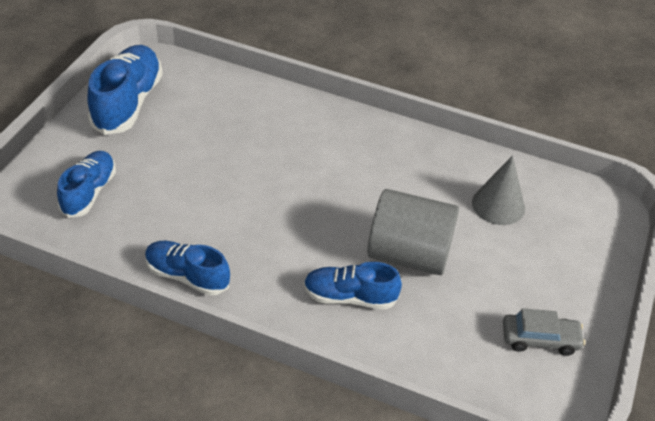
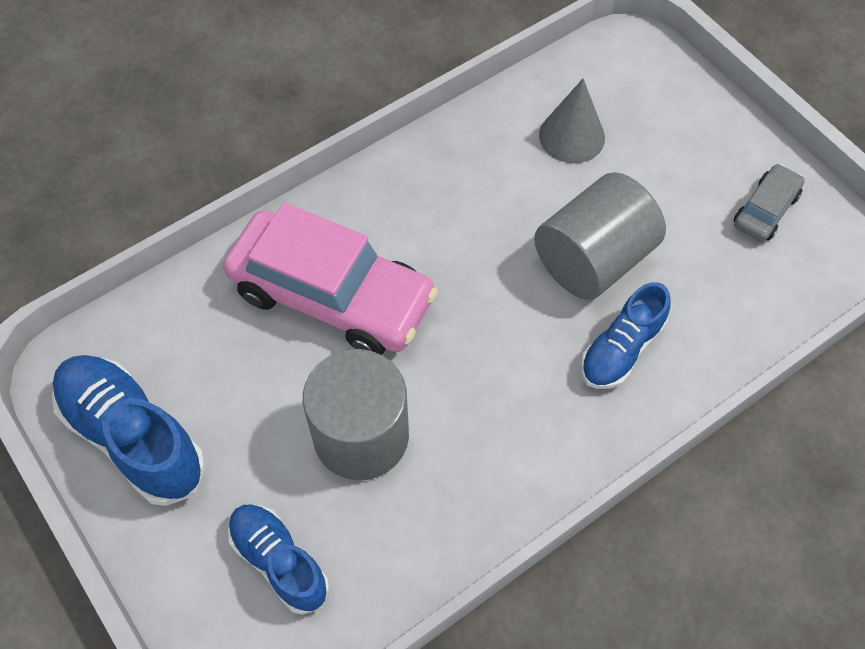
camera: 55 degrees left, 15 degrees up
blue shoe [145,241,230,296] -> none
none -> pink car [223,203,438,355]
none -> grey cylinder [303,349,409,480]

